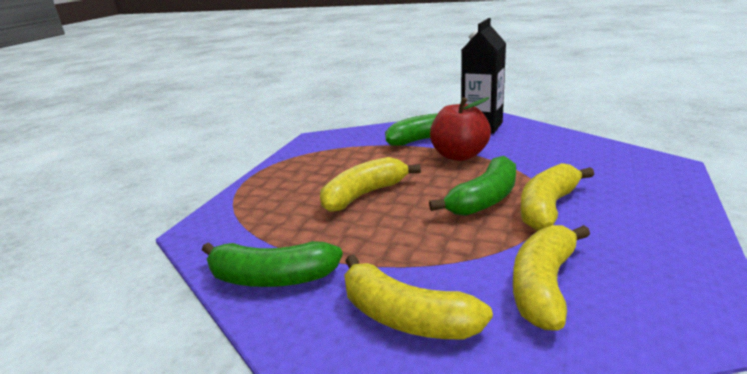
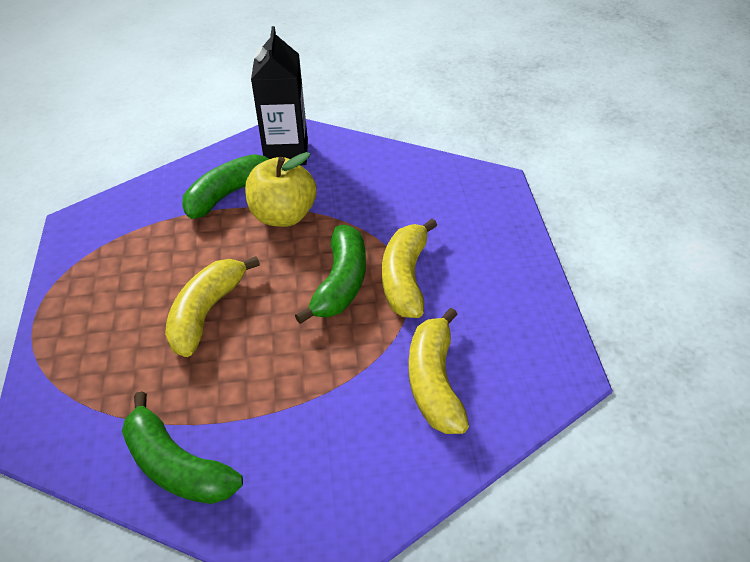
camera: 30 degrees left, 20 degrees up
green banana [202,241,343,287] -> green banana turned 60 degrees clockwise [122,392,243,504]
yellow banana [344,254,493,339] -> none
red apple [430,97,491,161] -> yellow apple [245,152,317,227]

